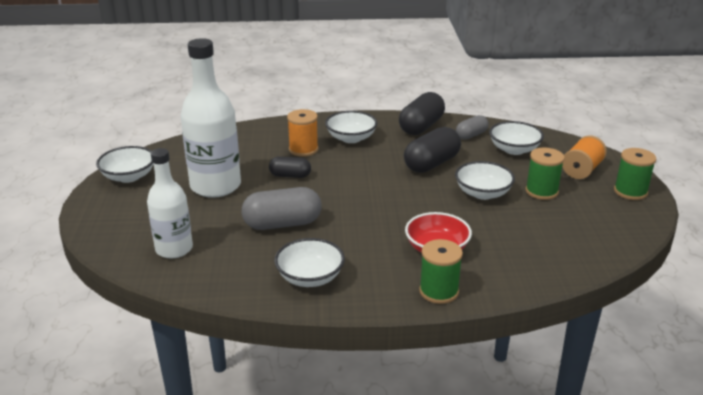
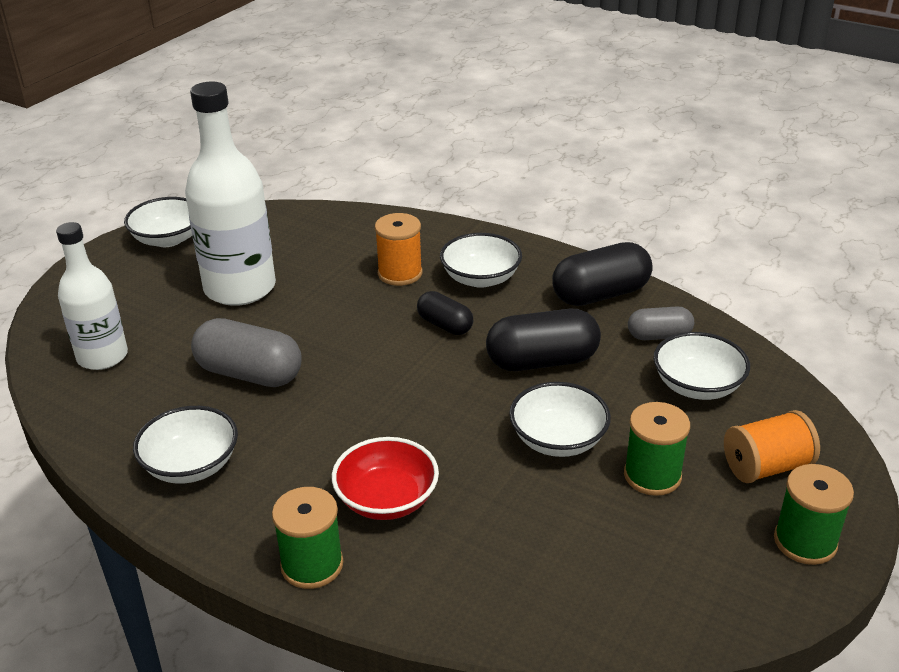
camera: 35 degrees right, 5 degrees up
black capsule [269,156,311,178] -> black capsule moved to [417,291,473,335]

